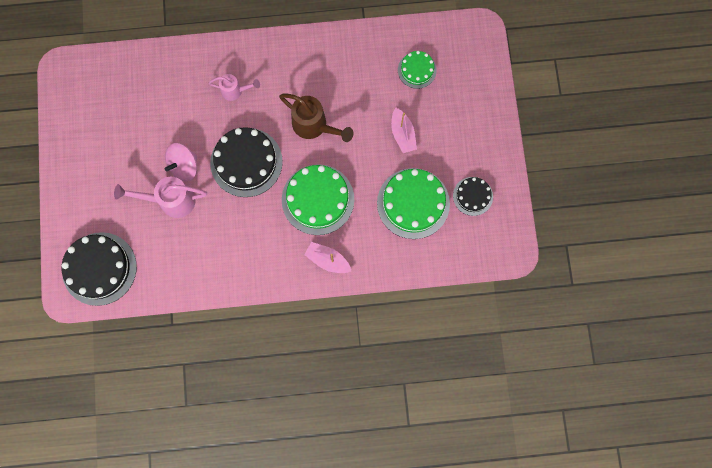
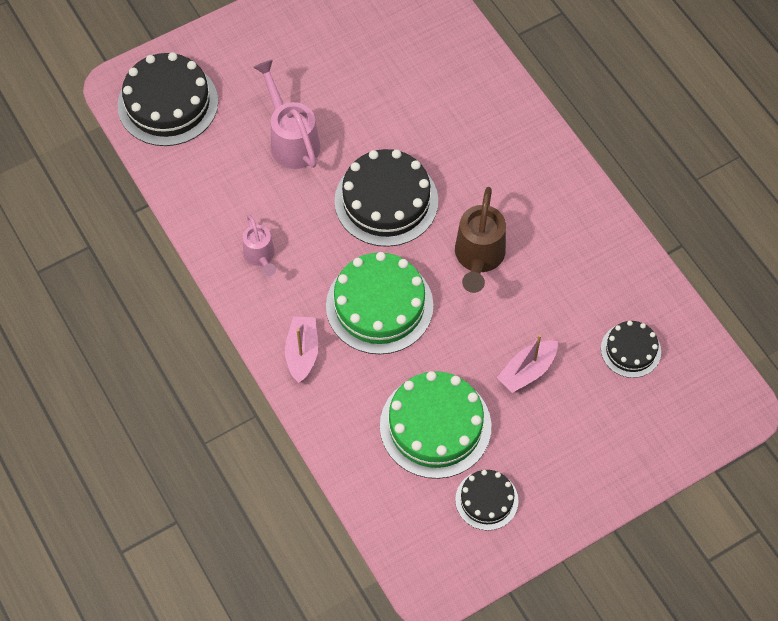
camera: 65 degrees right, 15 degrees down
pink spinning top [165,143,197,182] -> none
pink watering can [209,74,260,101] -> pink watering can moved to [243,215,276,276]
green cake [398,51,437,89] -> black cake [601,321,661,378]

